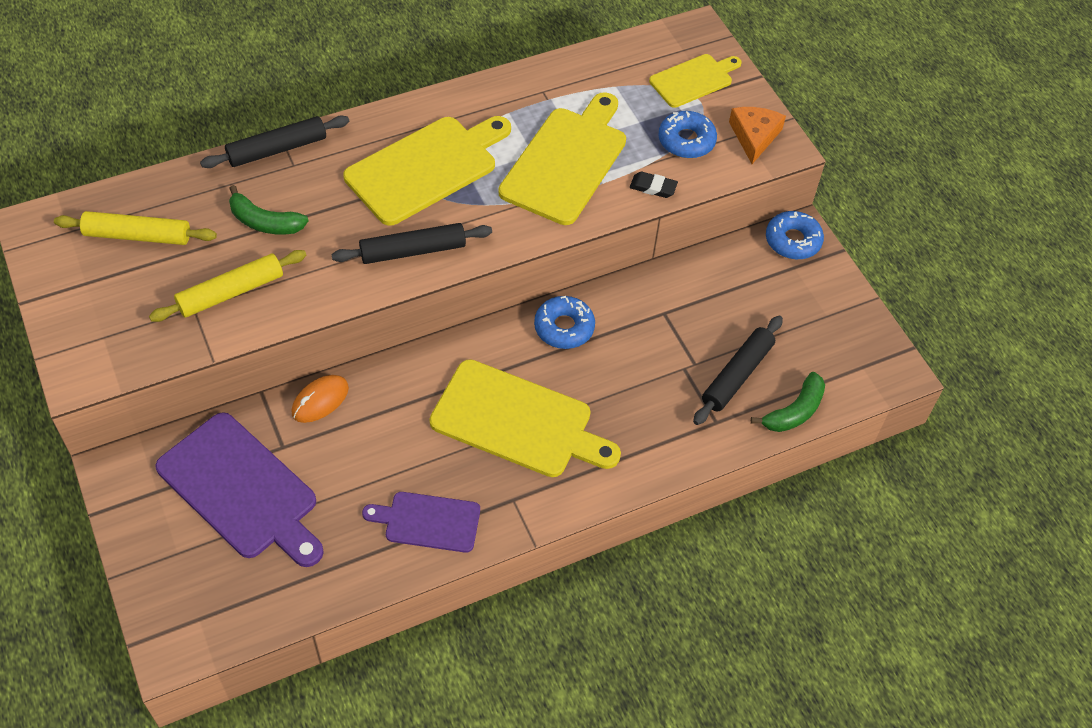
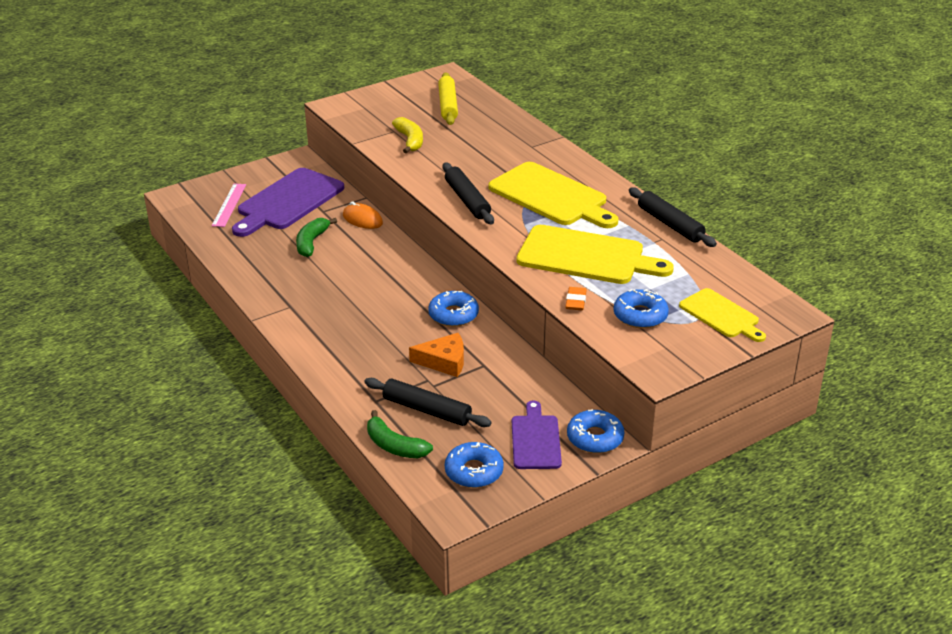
camera: 85 degrees right, 20 degrees down
yellow rolling pin [149,250,306,322] -> yellow banana [392,117,423,153]
black rolling pin [200,115,349,168] -> black rolling pin moved to [629,187,717,247]
green banana [229,185,309,235] -> green banana moved to [296,218,337,257]
purple cutting board [362,492,480,553] -> purple cutting board moved to [512,401,562,469]
yellow cutting board [430,359,621,477] -> none
black eraser [630,172,678,198] -> orange eraser [565,287,587,310]
orange cheese [729,107,786,164] -> orange cheese moved to [409,333,464,377]
none -> pink ruler [212,184,246,227]
none -> blue donut [445,442,504,488]

